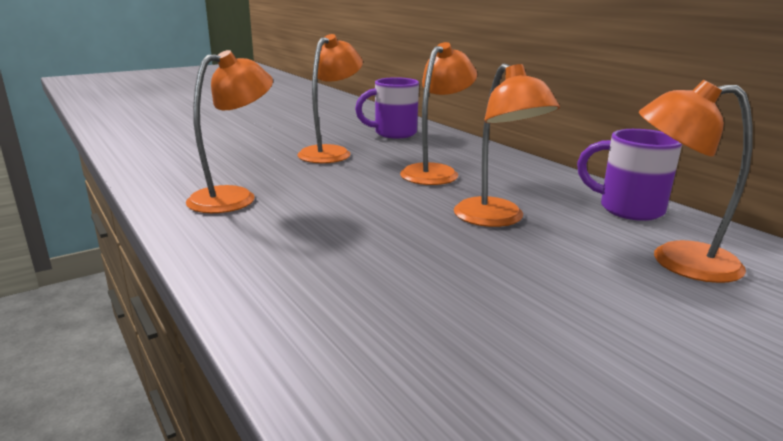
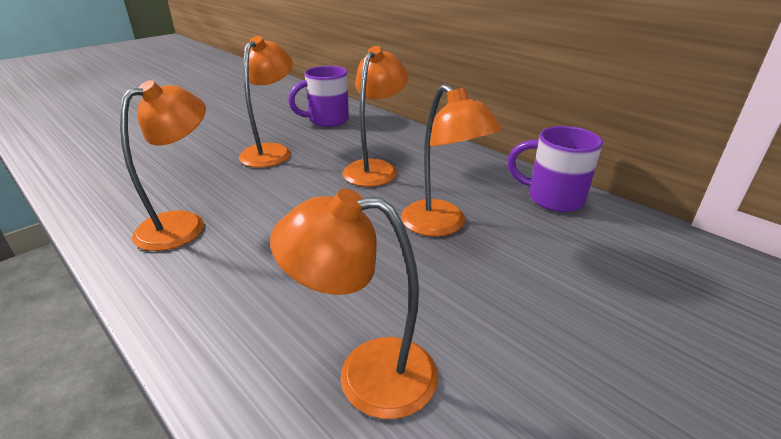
camera: 10 degrees left, 10 degrees up
orange lamp [639,80,753,283] -> orange lamp moved to [270,189,438,419]

